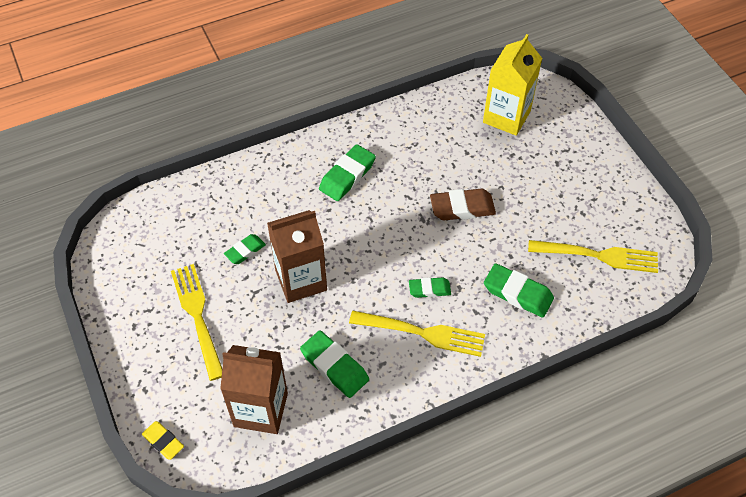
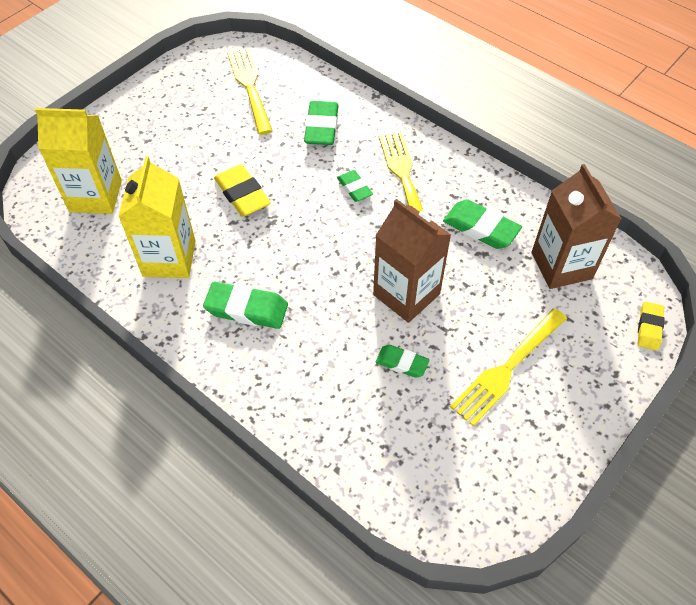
camera: 115 degrees left, 0 degrees up
green eraser [300,330,369,398] -> green eraser turned 75 degrees counterclockwise [443,199,522,249]
brown eraser [430,188,496,220] -> yellow eraser [214,164,271,217]
none -> yellow carton [118,156,196,278]

